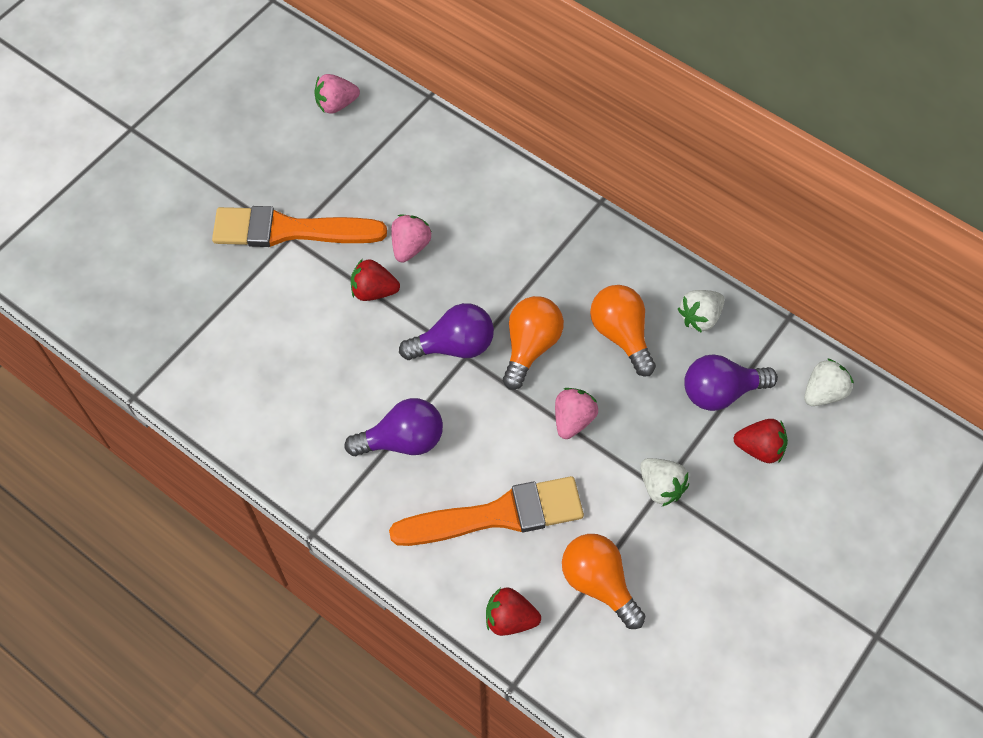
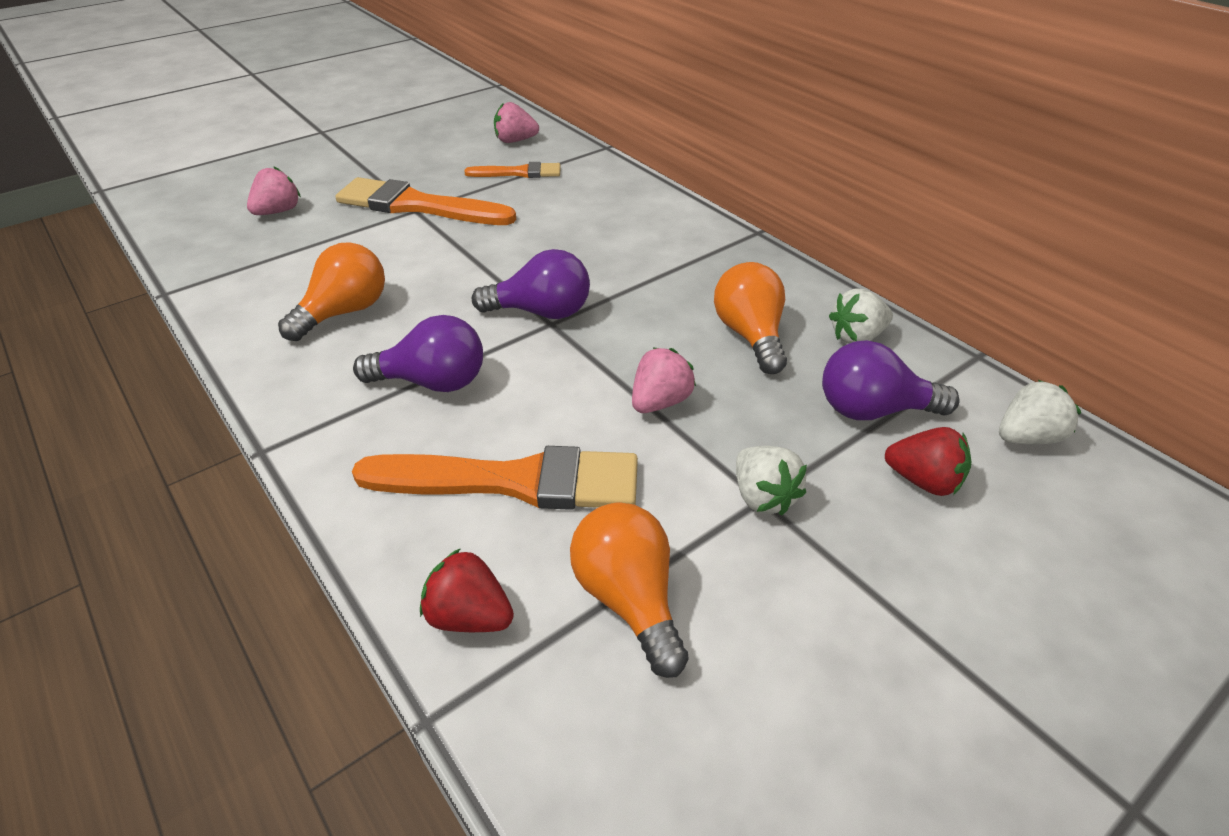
camera: 15 degrees right, 20 degrees down
red strawberry [351,259,400,301] -> none
pink strawberry [391,215,432,263] -> pink strawberry moved to [247,166,301,215]
orange light bulb [503,296,564,390] -> orange light bulb moved to [278,242,385,341]
none -> orange brush [464,162,561,178]

